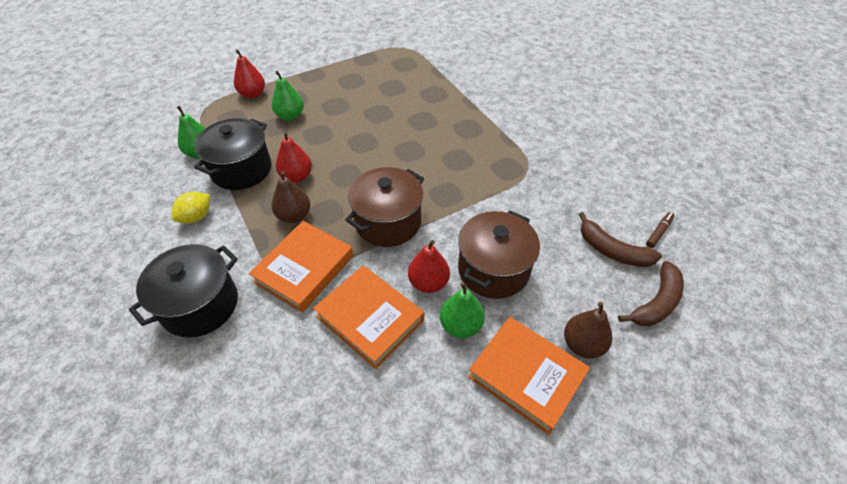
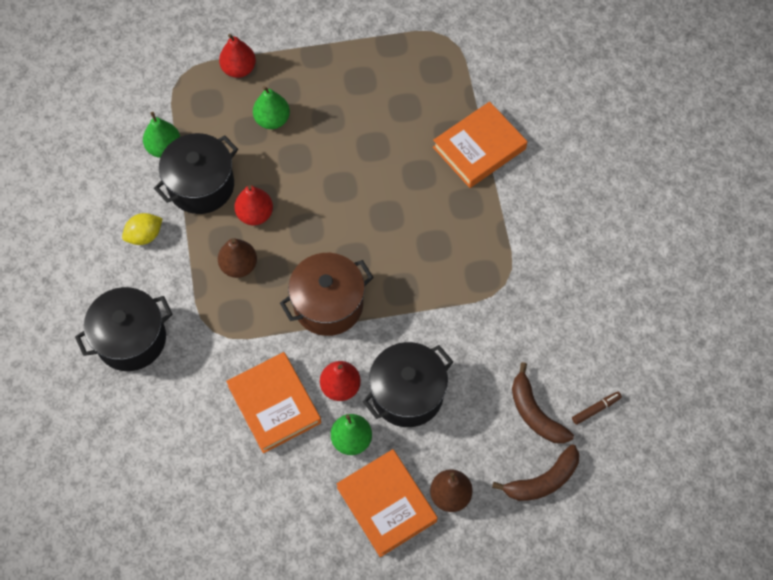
camera: 20 degrees right, 15 degrees up
orange book [249,221,353,313] -> orange book moved to [433,101,527,188]
brown pot [458,210,540,299] -> black pot [363,342,453,427]

